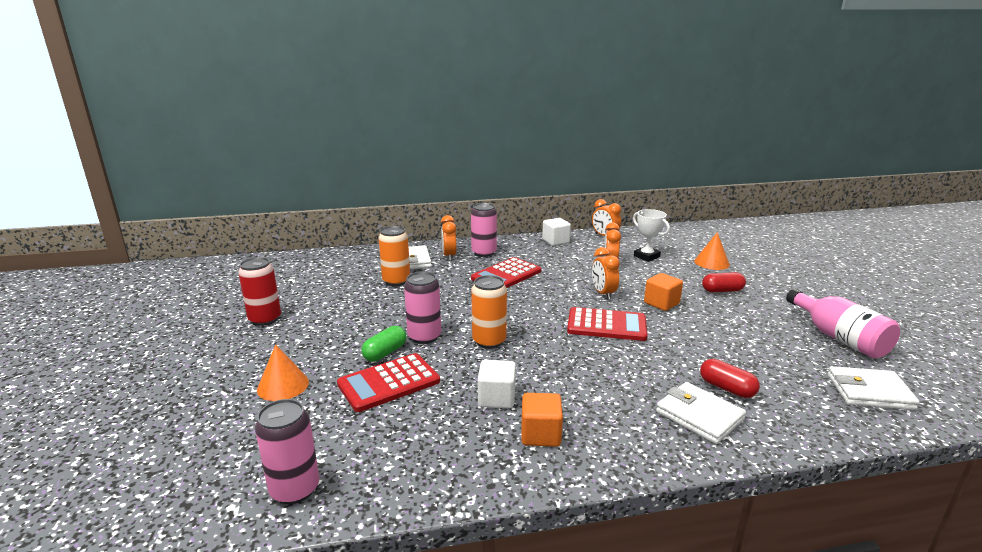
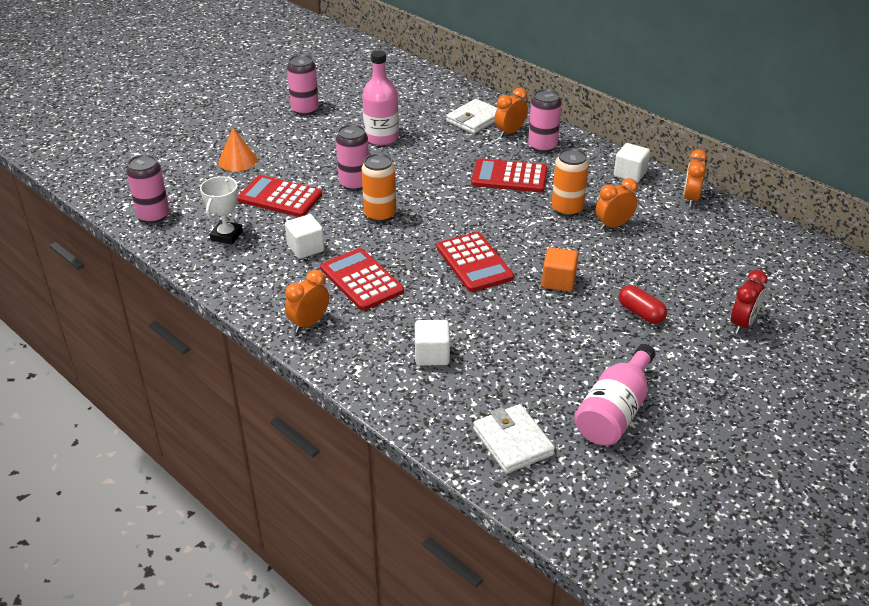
camera: 55 degrees right, 15 degrees up
red can [238,257,281,326] -> pink can [287,55,319,115]
green capsule [361,326,406,362] -> none
orange can [378,226,410,286] -> orange can moved to [552,148,589,217]
orange cube [521,393,563,447] -> none
orange clock [592,247,620,300] -> orange clock moved to [285,270,329,333]
white trophy [633,209,670,262] -> white trophy moved to [200,176,243,245]
white wallet [656,382,746,444] -> none
orange cone [694,232,730,270] -> none
red capsule [700,359,760,398] -> white cube [415,320,450,366]
none -> red calculator [320,248,404,311]
none -> pink bottle [362,50,399,146]
none -> red clock [731,270,768,334]

